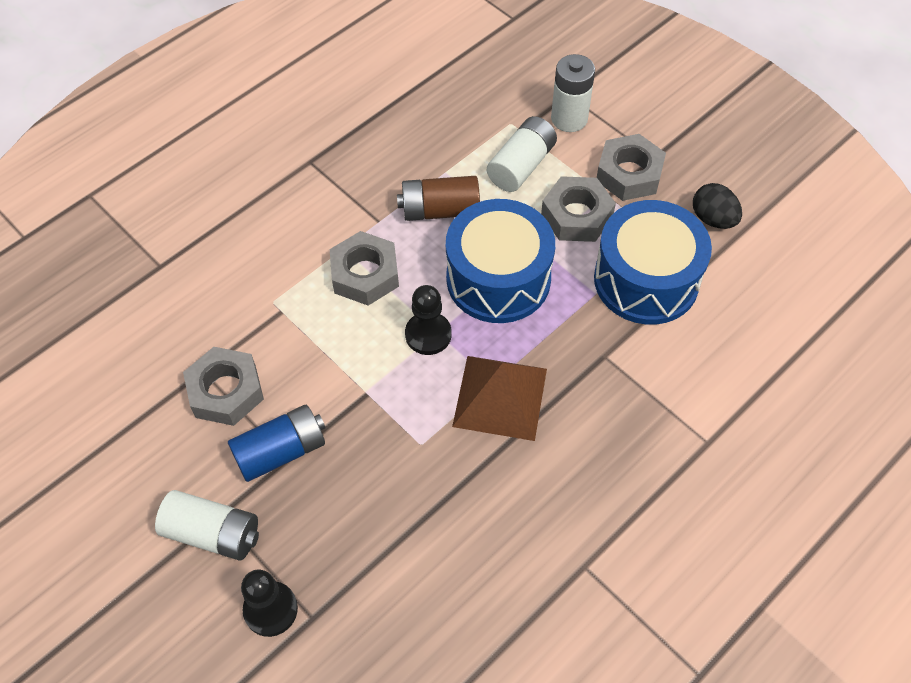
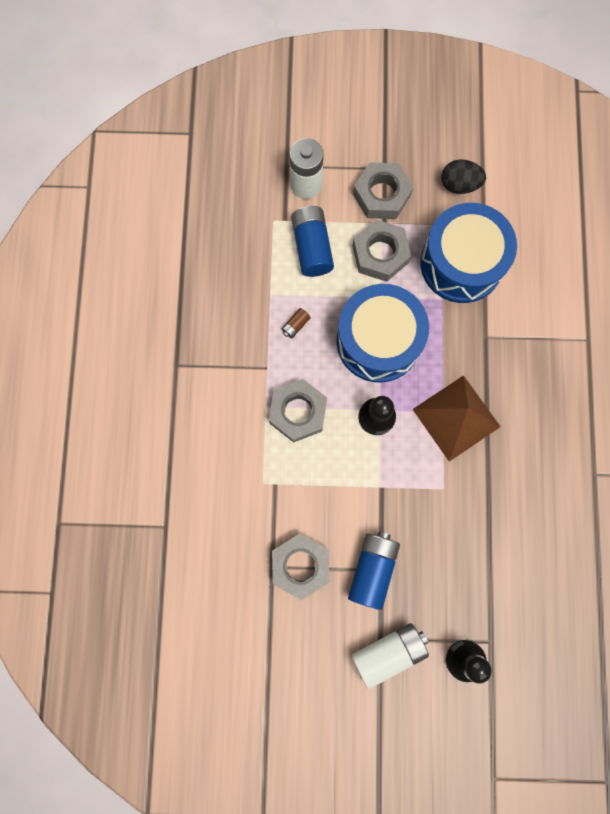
camera: 45 degrees left, 20 degrees up
brown battery [397,176,480,221] -> brown battery [281,308,311,338], size x0.45
white battery [487,116,557,192] -> blue battery [291,206,334,277]

